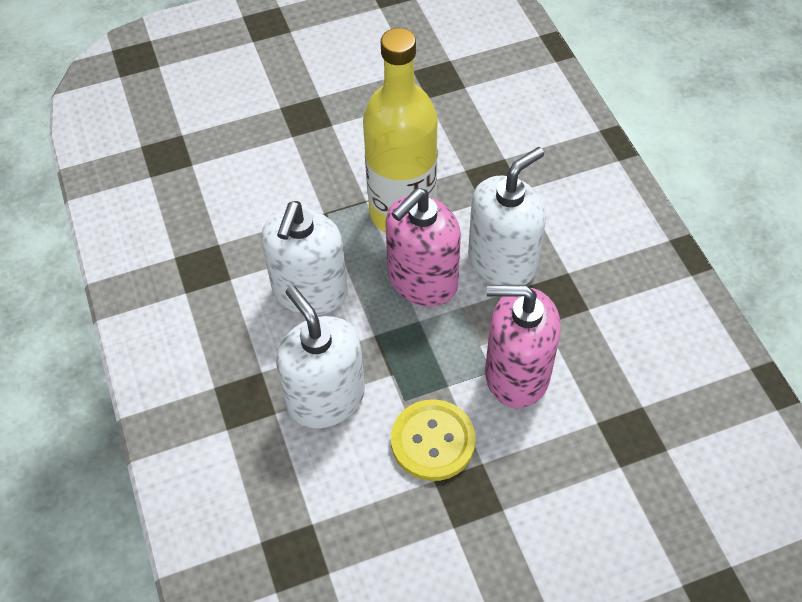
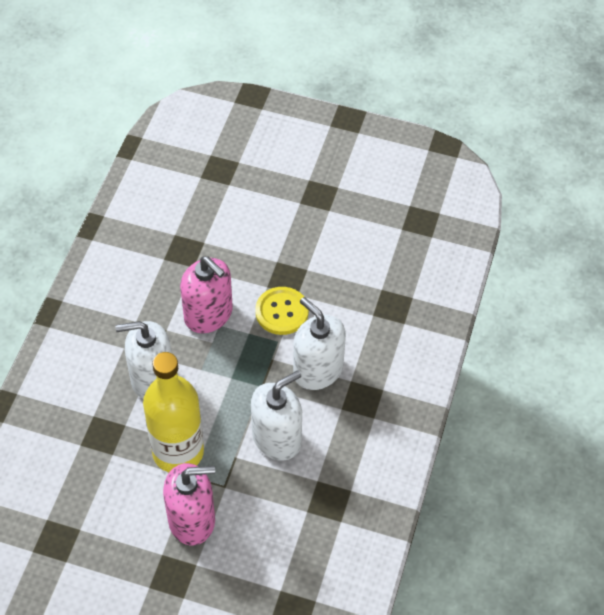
camera: 145 degrees left, 0 degrees up
white soap dispenser [276,286,365,428] -> white soap dispenser turned 135 degrees clockwise [293,297,346,390]
pink soap dispenser [385,188,461,307] -> pink soap dispenser moved to [163,463,215,545]

